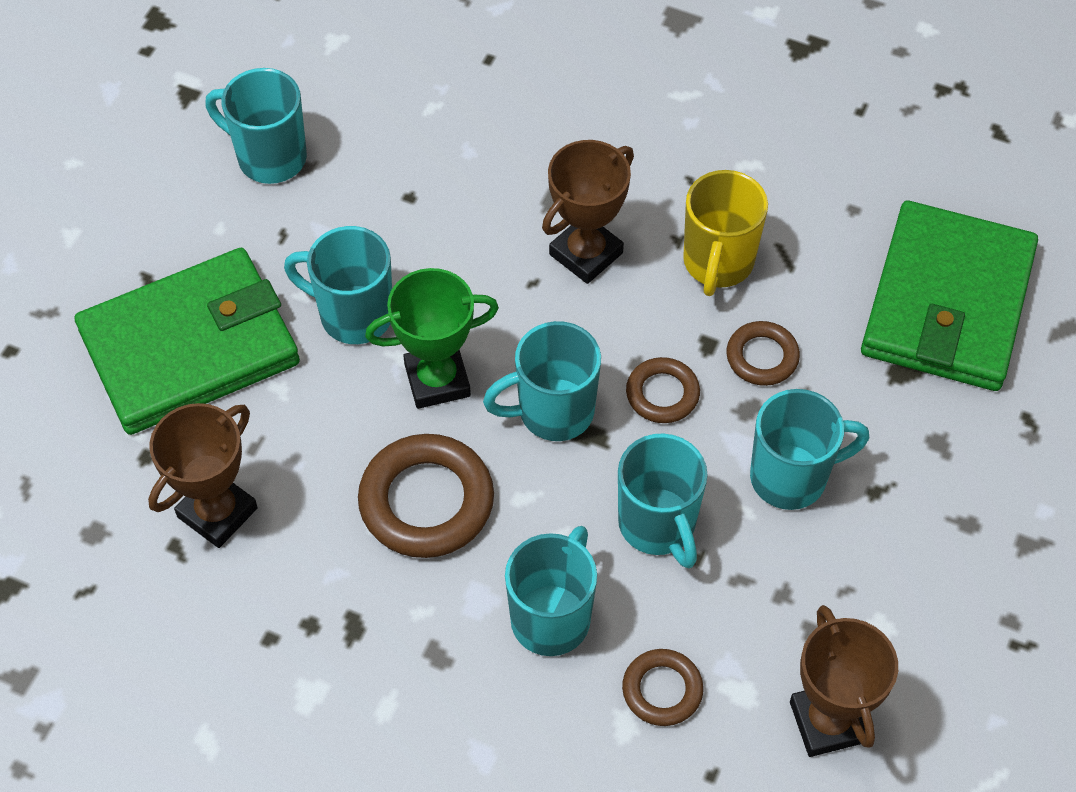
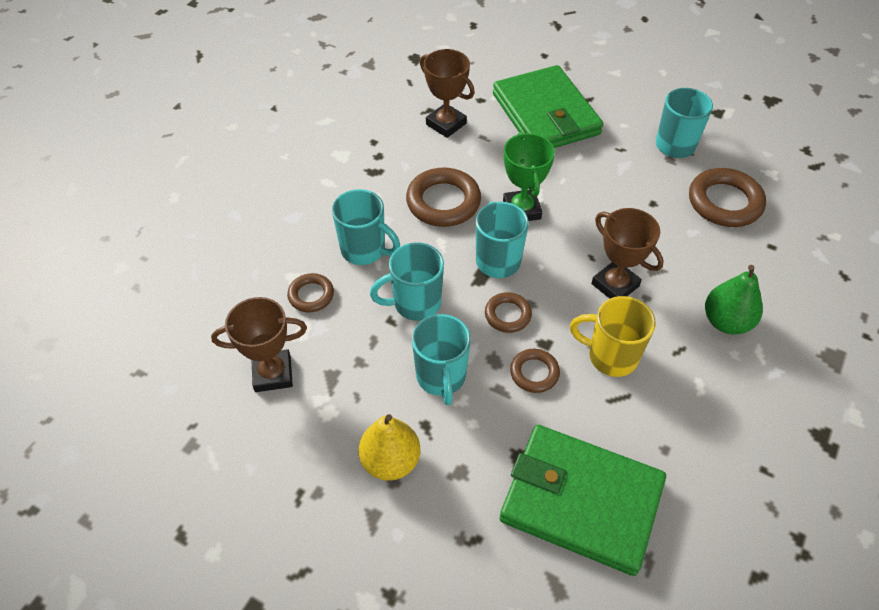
camera: 95 degrees right, 5 degrees down
turquoise mug [284,226,392,344] -> none
none -> yellow pear [359,414,421,481]
none -> brown ring [689,168,766,227]
none -> green pear [705,265,763,335]

